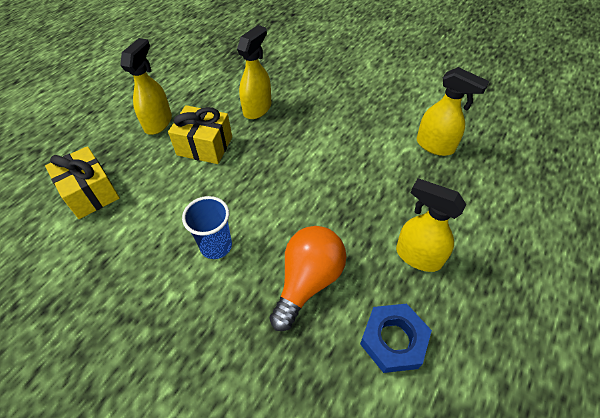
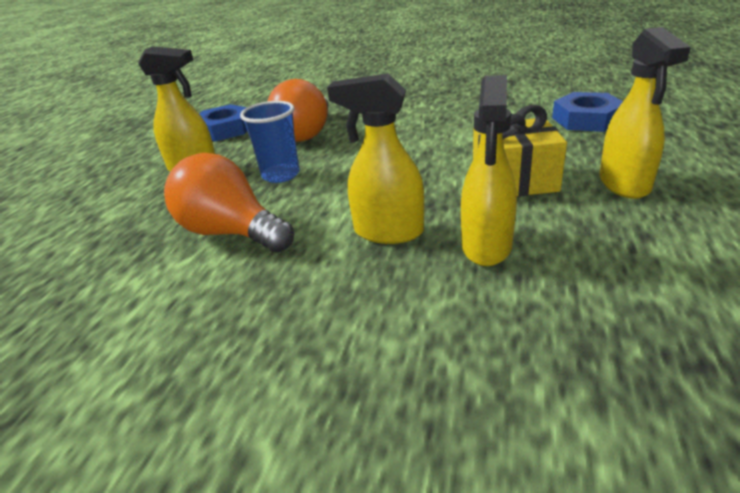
camera: 165 degrees right, 20 degrees down
yellow gift [45,146,120,219] -> blue nut [552,92,623,132]
blue cup [182,196,232,259] -> blue cup moved to [240,101,300,183]
yellow spray bottle [417,67,489,156] -> yellow spray bottle moved to [327,73,424,244]
none -> orange light bulb [164,153,294,253]

